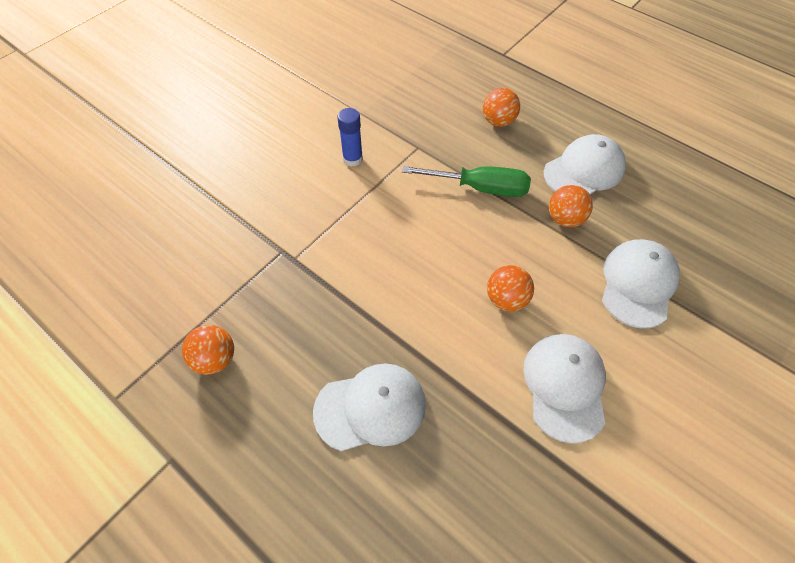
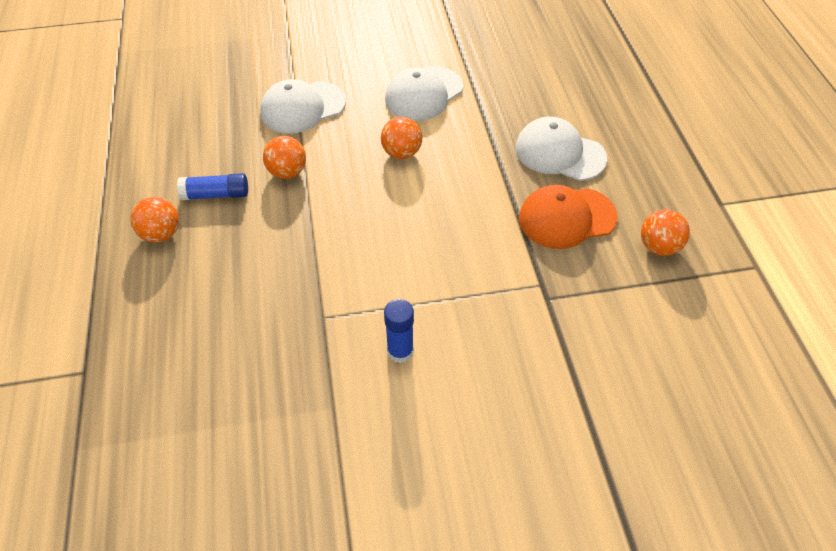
camera: 140 degrees left, 5 degrees down
green screwdriver [402,166,531,197] -> none
orange ball [483,88,520,127] -> orange ball moved to [130,197,179,243]
white cap [544,134,626,194] -> blue glue stick [177,173,248,200]
none -> orange cap [519,185,618,249]

